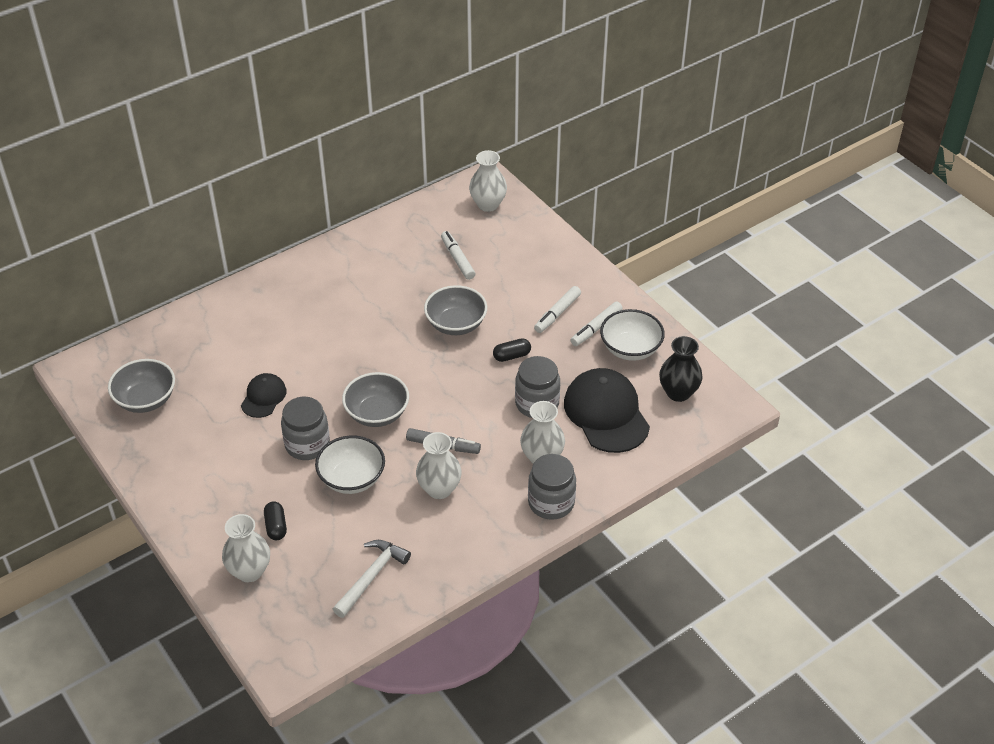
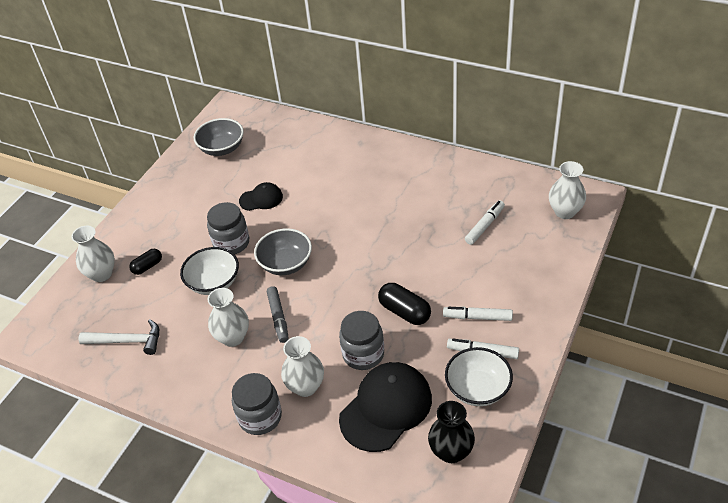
camera: 65 degrees right, 0 degrees up
grey bowl [424,285,487,335] -> none
black capsule [493,338,531,362] -> black capsule [378,283,431,325], size x1.58

